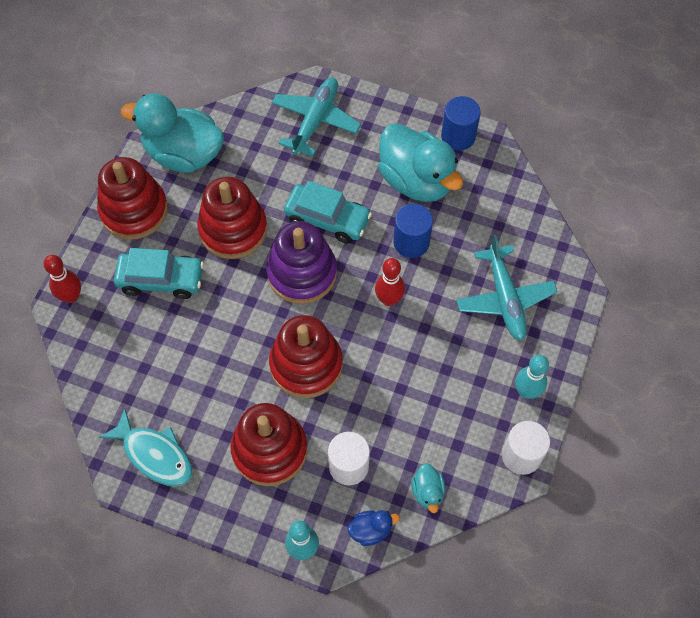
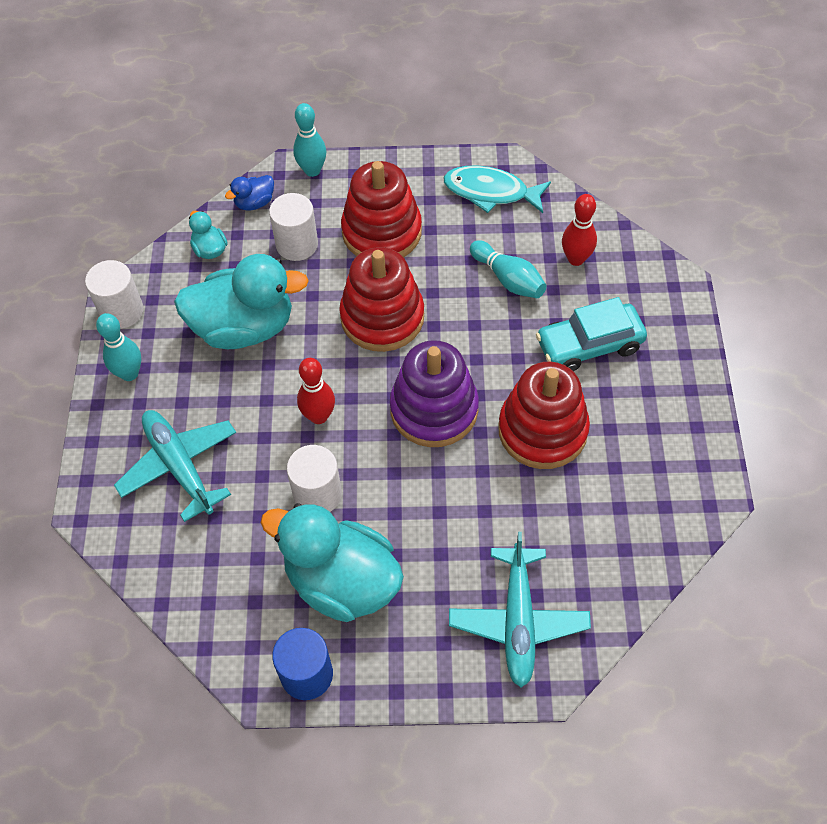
camera: 160 degrees right, 5 degrees down
red bowling pin [44,255,81,303] -> red bowling pin moved to [562,194,597,266]
red stacking toy [97,157,168,240] -> none
turquoise duck [121,93,224,173] -> turquoise duck moved to [174,254,309,349]
turquoise car [284,181,372,243] -> none
blue cylinder [393,204,433,258] -> white cylinder [287,445,342,512]
none -> turquoise bowling pin [470,240,547,298]

